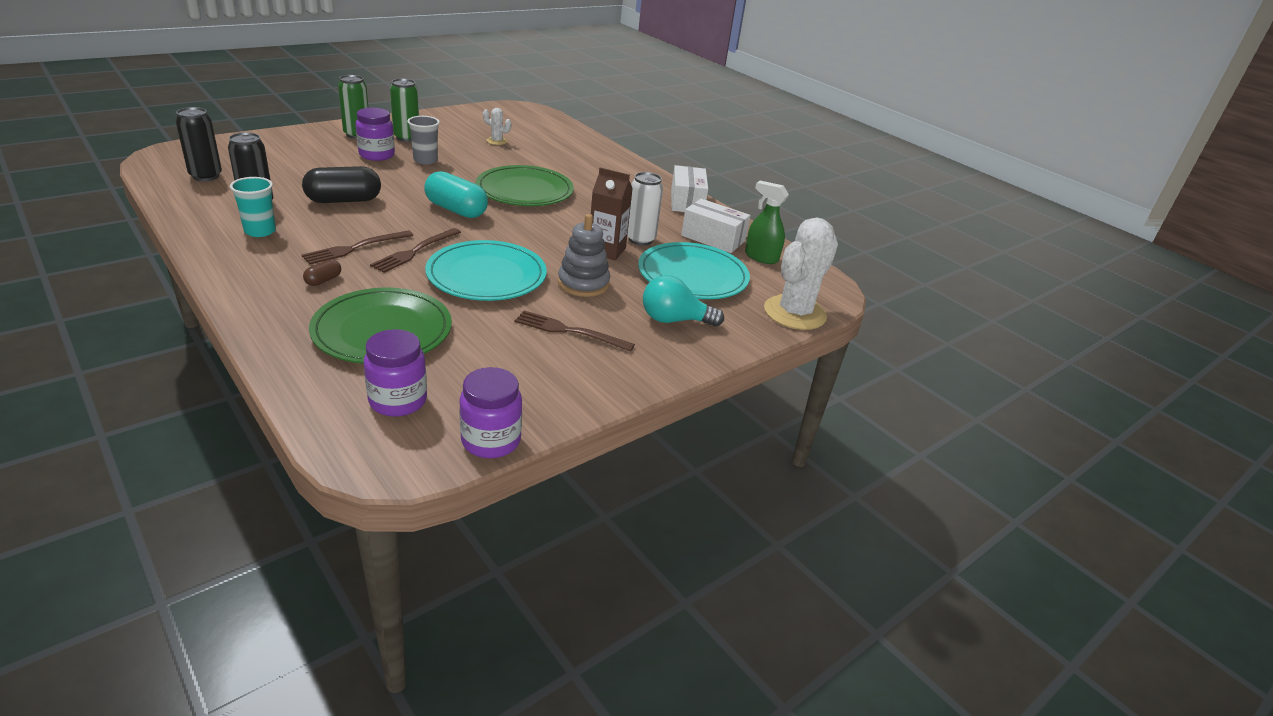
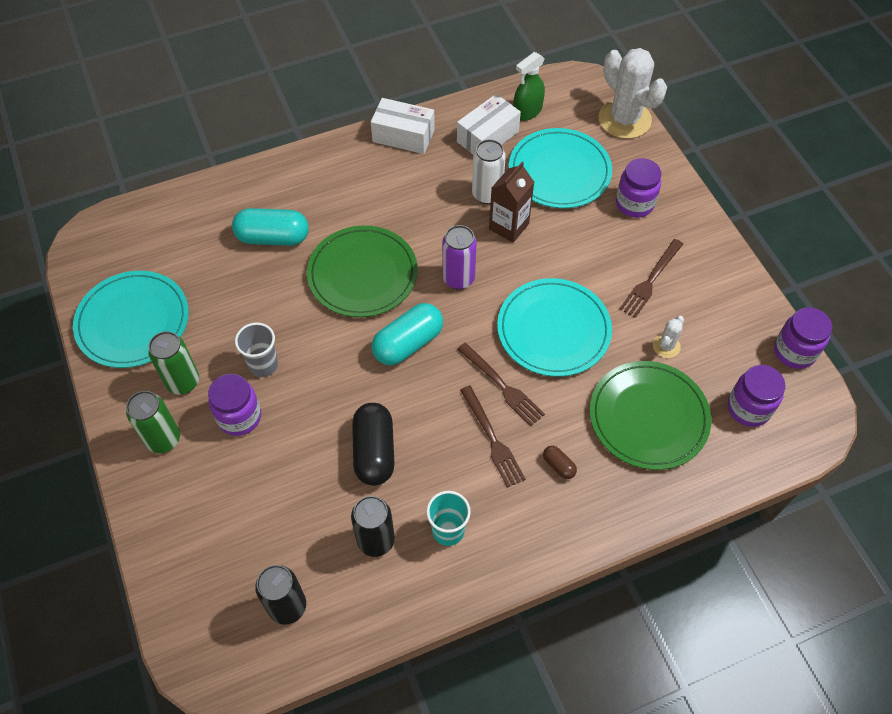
camera: 70 degrees left, 25 degrees up
white cactus [483,108,511,145] -> white cactus moved to [653,316,684,358]
grey stacking toy [558,214,610,297] -> none
turquoise light bulb [643,275,724,327] -> purple jar [616,158,661,218]
none -> turquoise plate [73,271,189,368]
none -> turquoise capsule [232,208,309,246]
none -> purple can [442,225,477,290]

